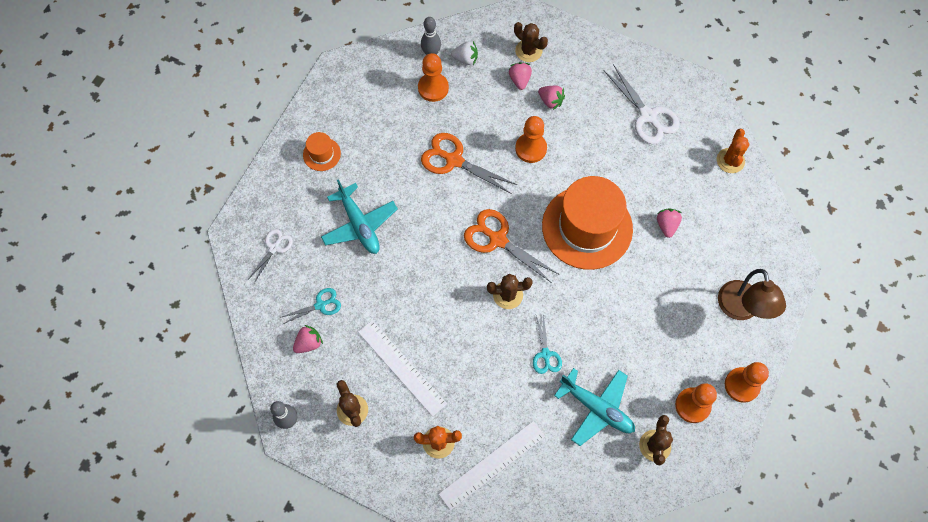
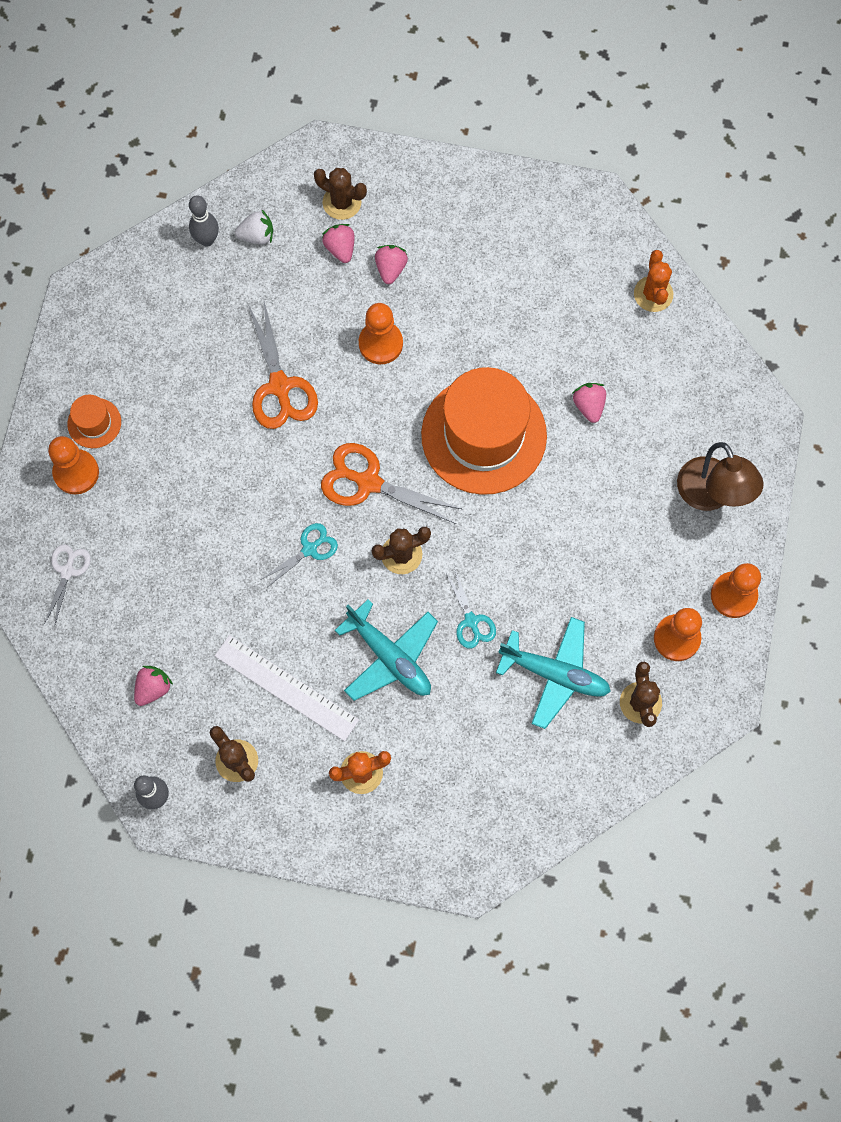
camera: 15 degrees left, 5 degrees up
turquoise scissors [279,288,341,324] -> turquoise scissors moved to [262,523,338,586]
turquoise plane [321,179,398,254] -> turquoise plane moved to [335,599,438,701]
orange pawn [418,53,449,102] -> orange pawn moved to [48,436,99,495]
orange scissors [421,133,517,194] -> orange scissors turned 120 degrees counterclockwise [248,301,318,429]
white ruler [439,421,545,510] -> none
pink strawberry [538,86,565,110] -> pink strawberry turned 105 degrees counterclockwise [375,245,408,284]
white scissors [604,64,680,144] -> none

